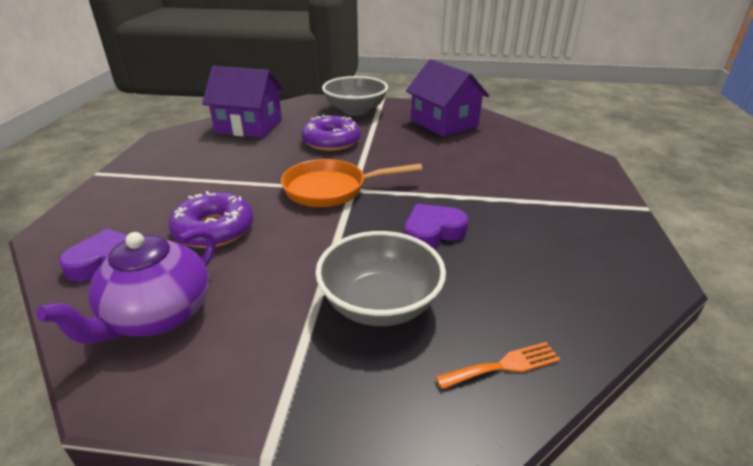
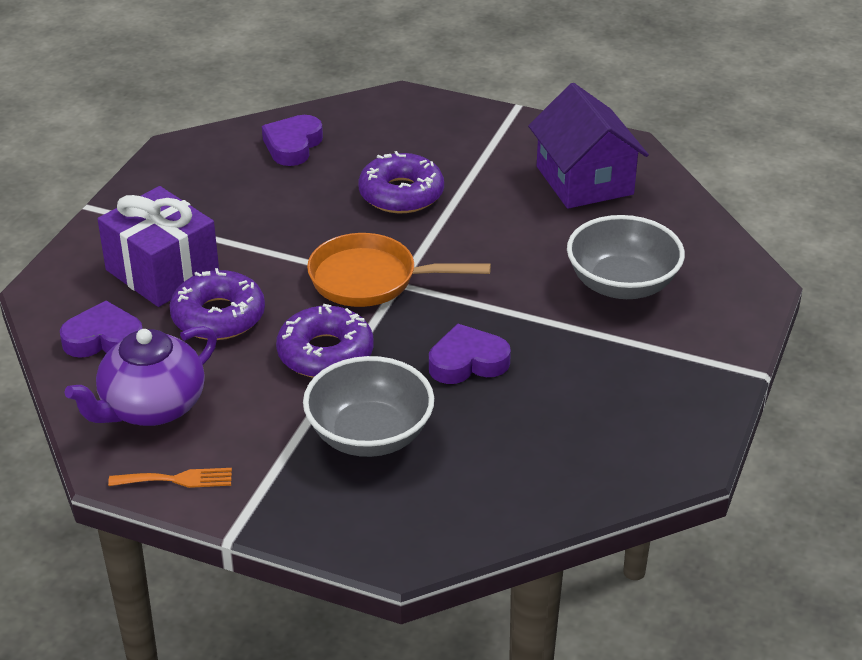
camera: 15 degrees right, 5 degrees up
purple house [202,66,284,138] -> purple heart [262,115,323,166]
grey bowl [322,76,388,116] -> grey bowl moved to [567,215,685,299]
orange fork [436,342,561,389] -> orange fork moved to [108,468,232,488]
none -> purple gift [97,186,219,307]
none -> purple donut [276,304,374,378]

